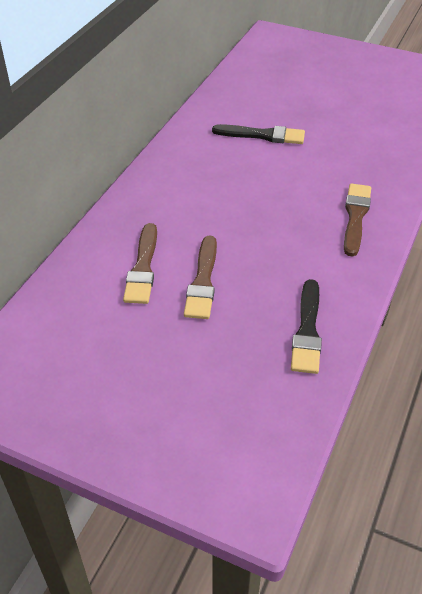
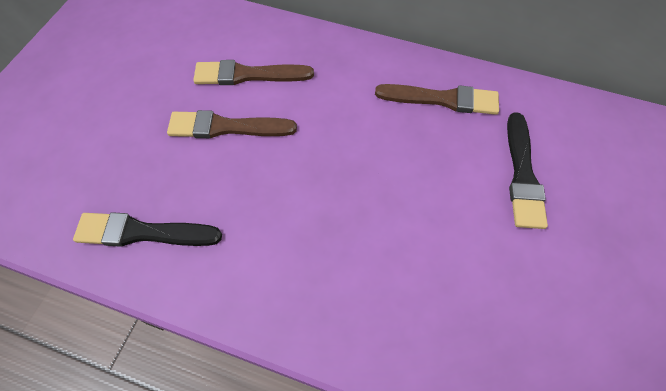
camera: 85 degrees right, 15 degrees up
brown brush [344,183,371,257] -> brown brush moved to [375,84,499,115]

